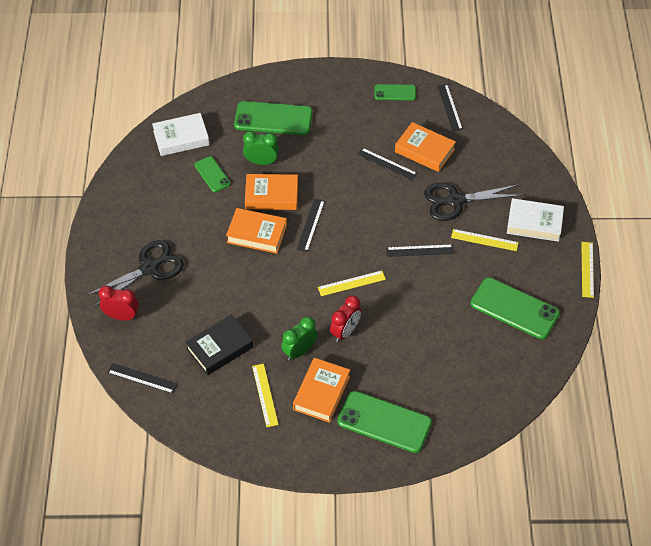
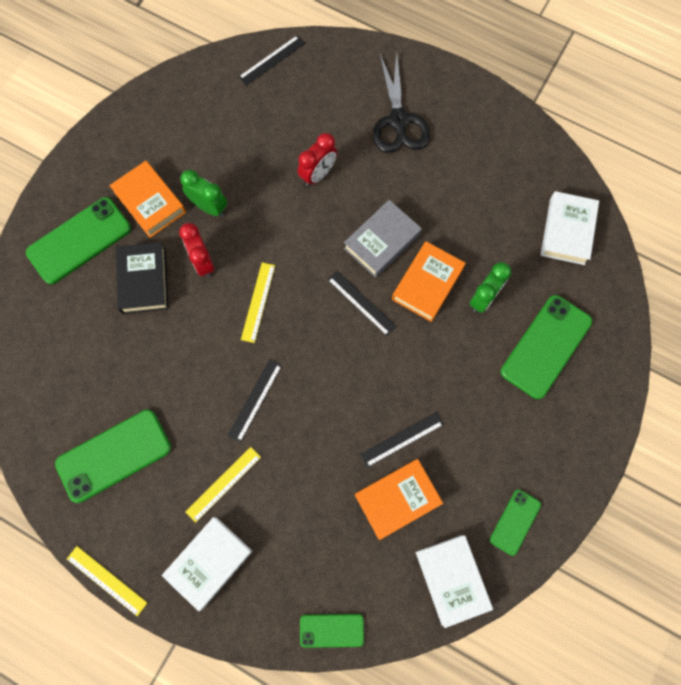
camera: 120 degrees right, 20 degrees up
red clock [98,286,139,321] -> red clock moved to [298,133,337,186]
black book [185,314,254,375] -> black book moved to [116,242,168,314]
green phone [195,156,231,192] -> green phone moved to [300,614,364,648]
orange book [226,208,287,254] -> grey book [344,200,422,278]
yellow ruler [252,364,279,427] -> none
green clock [281,316,318,361] -> green clock turned 45 degrees counterclockwise [180,170,227,217]
black scissors [424,183,523,221] -> none
black ruler [438,84,463,131] -> white book [416,535,493,628]

